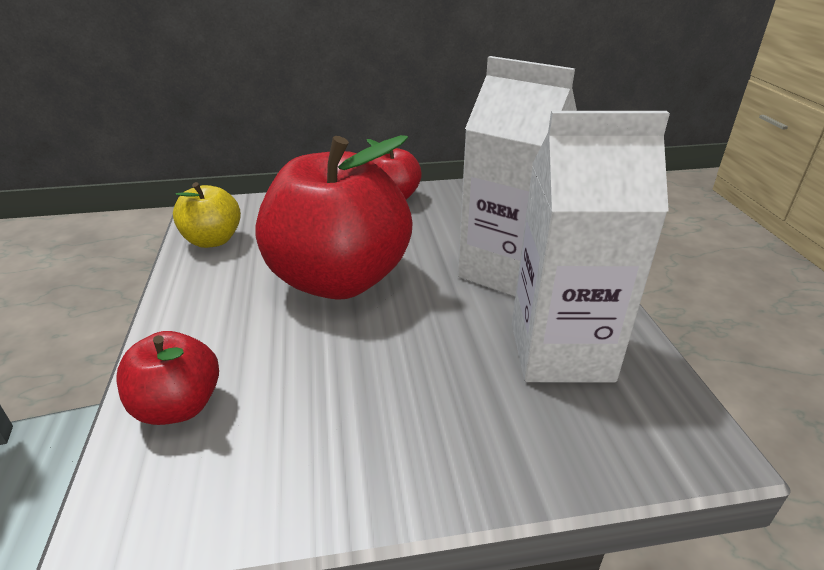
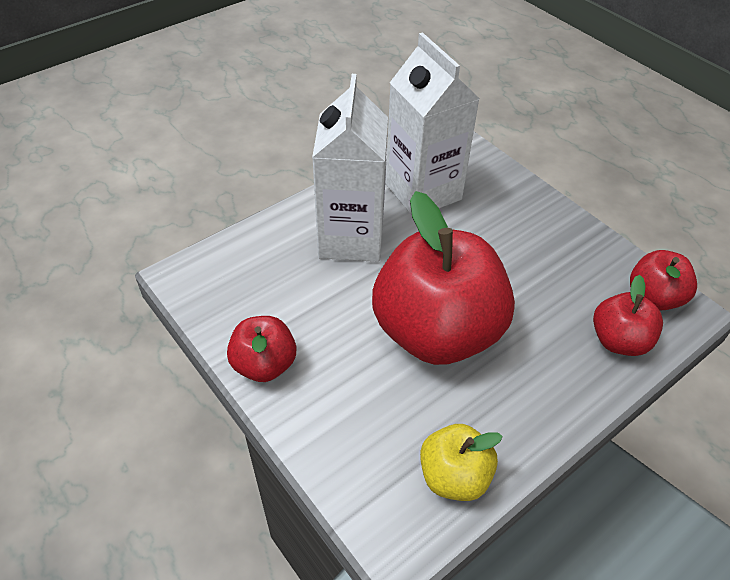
camera: 120 degrees left, 15 degrees up
none -> red apple [630,250,697,311]

